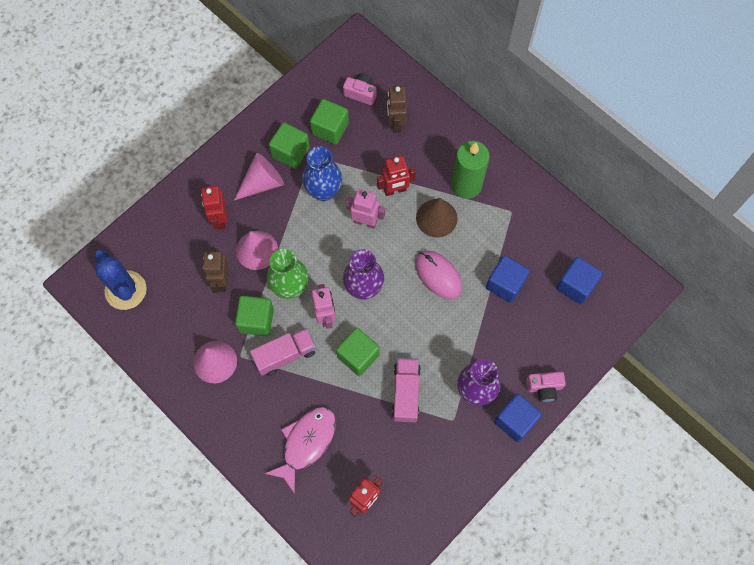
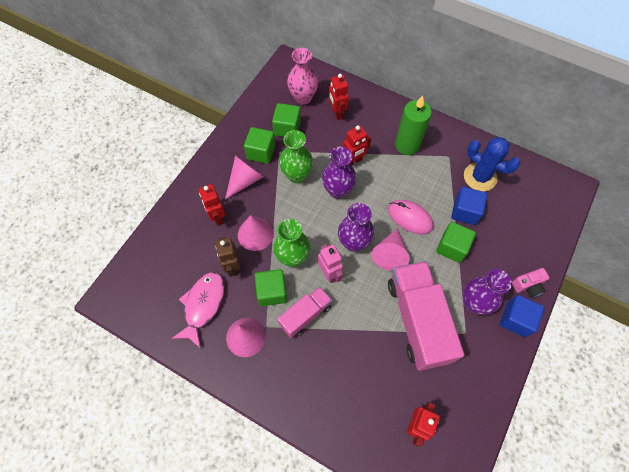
camera: 15 degrees left, 5 degrees down
blue cactus [94,249,147,310] -> blue cactus moved to [464,137,520,191]
pink fish [264,407,336,494] -> pink fish moved to [171,272,225,348]
blue vase [302,146,342,201] -> green vase [279,130,313,183]
green cube [336,328,380,376] -> green cube moved to [436,222,476,263]
pink camera [343,73,376,105] -> pink vase [287,48,318,105]
pink robot [346,189,385,229] -> purple vase [322,147,356,199]
brown robot [387,86,407,133] -> red robot [329,74,349,120]
pink truck [392,358,421,422] -> pink truck [388,261,464,371], size x1.81
brown cone [416,198,458,238] -> none
blue cube [556,257,603,305] -> none
none -> pink cone [372,228,410,271]

